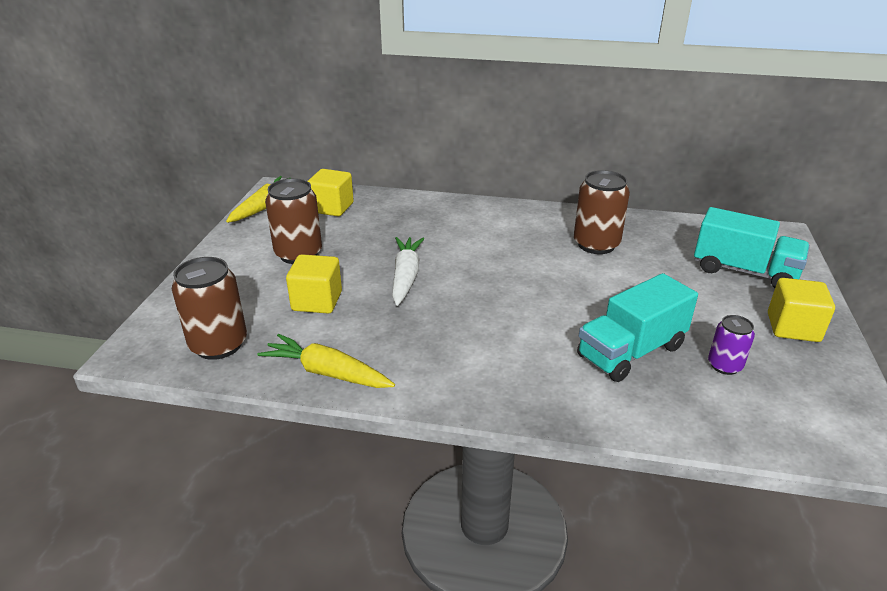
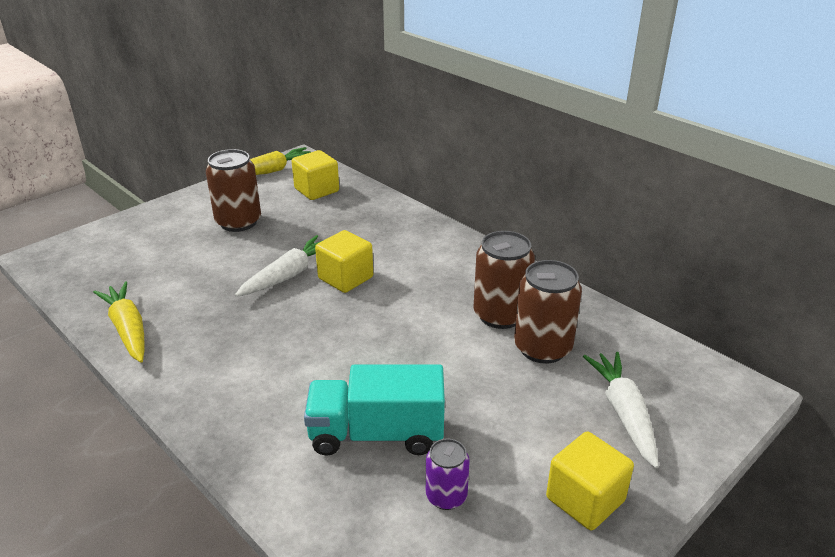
camera: 35 degrees right, 0 degrees up
brown can [172,257,247,360] -> brown can moved to [514,260,582,364]
yellow cube [286,254,342,314] -> yellow cube moved to [315,230,373,293]
turquoise truck [694,207,810,288] -> white carrot [583,352,659,468]

